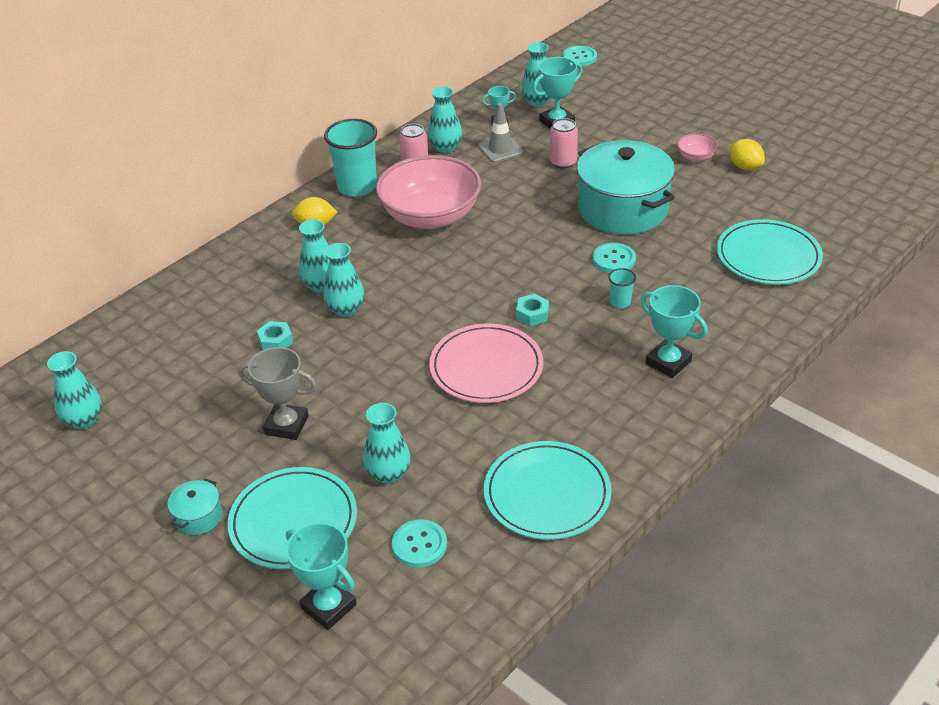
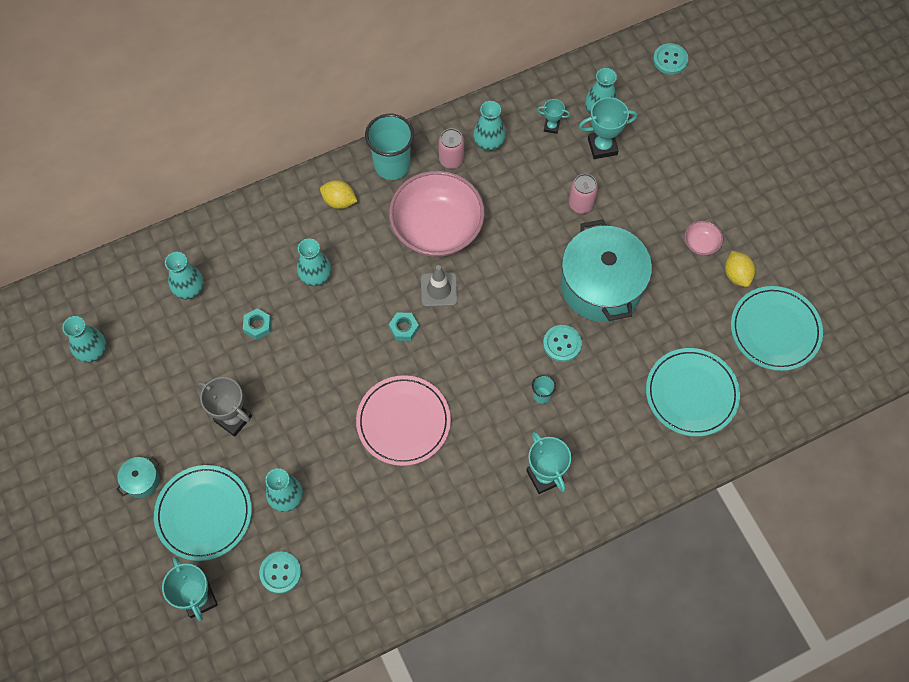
camera: 20 degrees right, 25 degrees up
turquoise vase [324,243,364,317] -> turquoise vase moved to [165,252,204,299]
grey traffic cone [478,103,524,163] -> grey traffic cone moved to [421,265,458,307]
turquoise plate [484,441,611,540] -> turquoise plate moved to [731,286,823,371]
turquoise nut [516,294,549,326] -> turquoise nut moved to [389,312,419,341]

